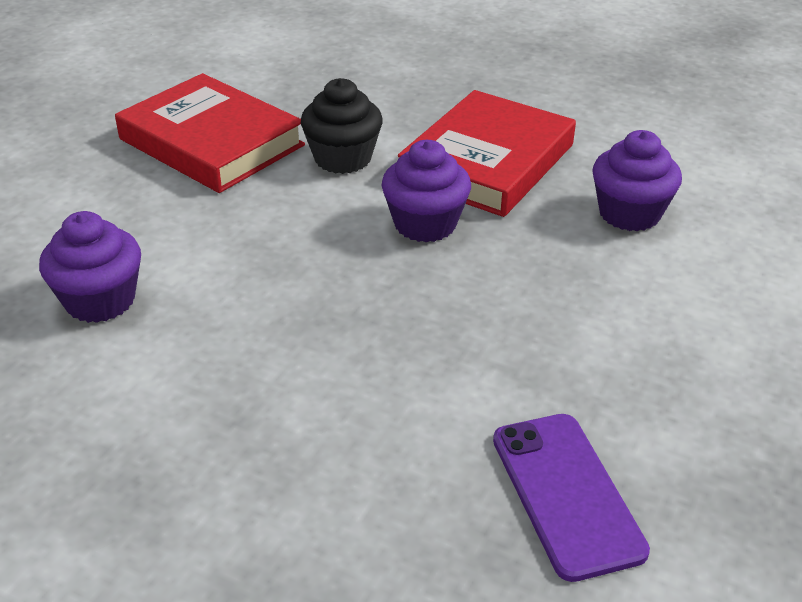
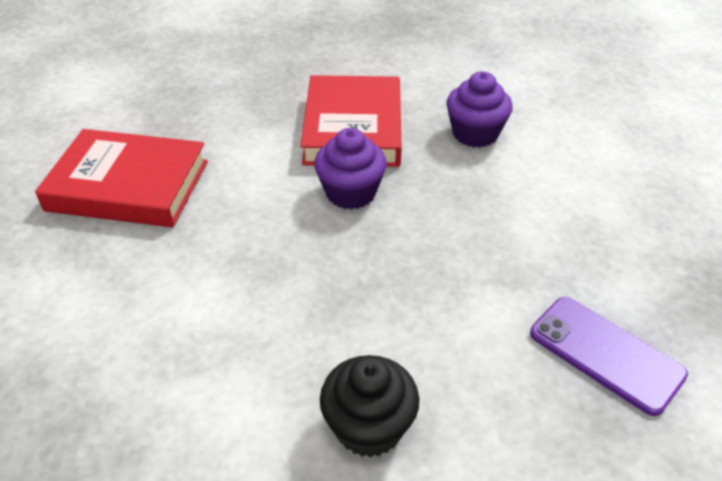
camera: 30 degrees left, 5 degrees up
purple cupcake [39,211,141,323] -> none
black cupcake [301,78,383,174] -> black cupcake moved to [320,355,419,457]

